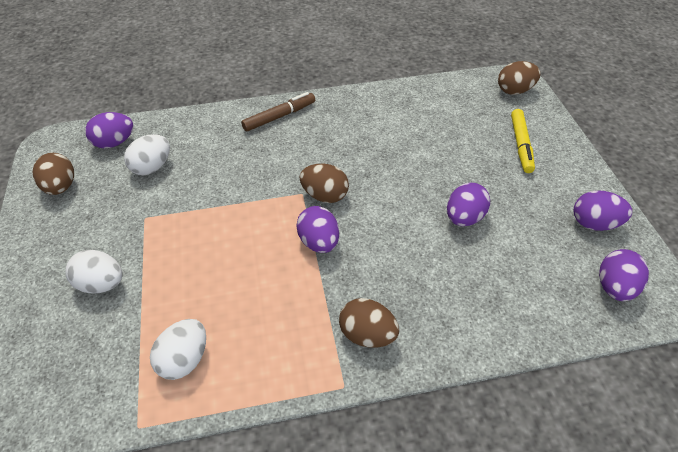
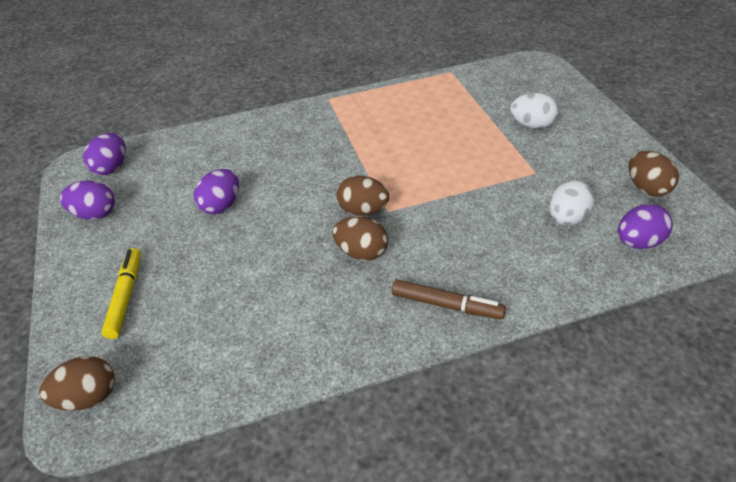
camera: 175 degrees right, 5 degrees down
white egg [150,319,206,380] -> none
brown marker [241,92,315,131] -> brown marker turned 120 degrees counterclockwise [392,280,506,319]
purple egg [296,206,339,253] -> none
brown egg [339,298,399,348] -> brown egg moved to [332,216,388,261]

